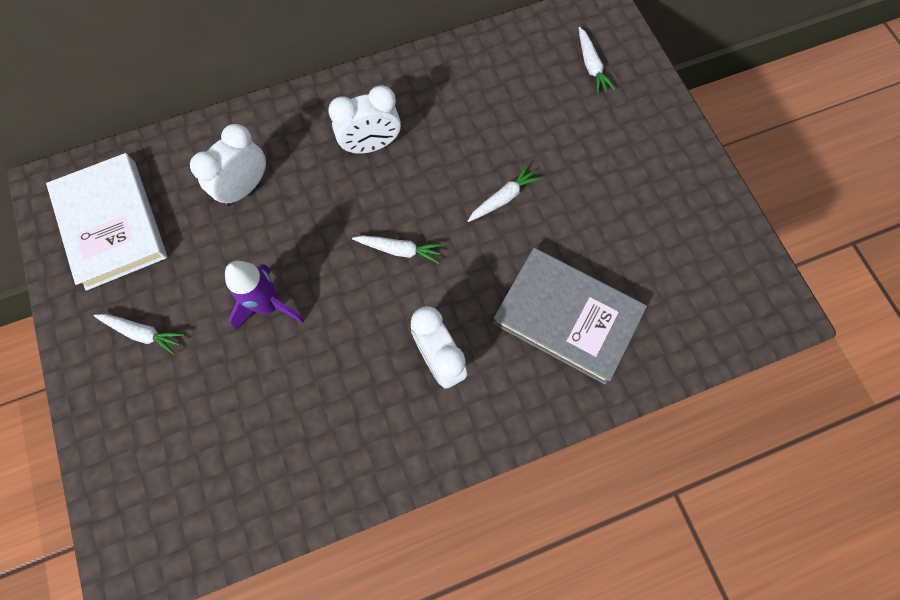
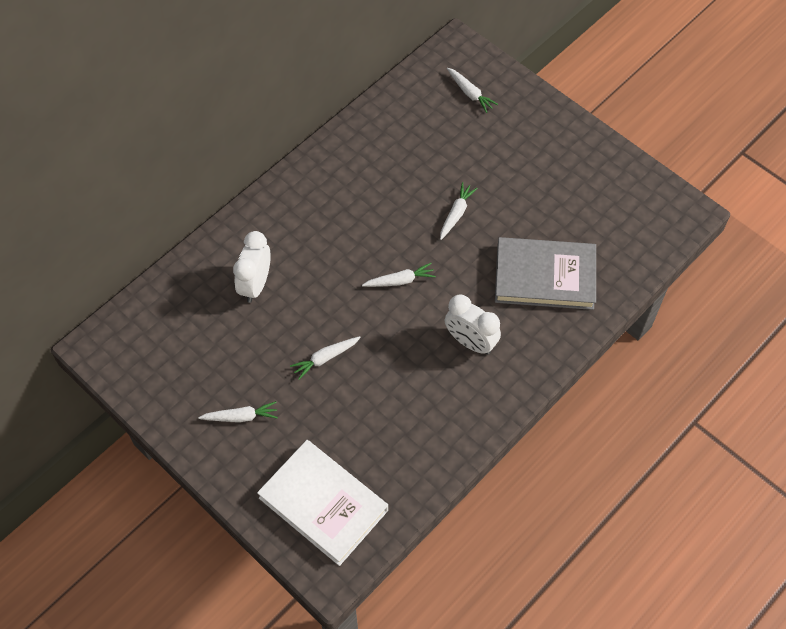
camera: 25 degrees left, 10 degrees down
white book [46,153,167,291] -> white book moved to [257,440,388,566]
purple rocket [225,261,305,330] -> white carrot [290,336,361,380]
white clock [328,85,401,154] -> none

